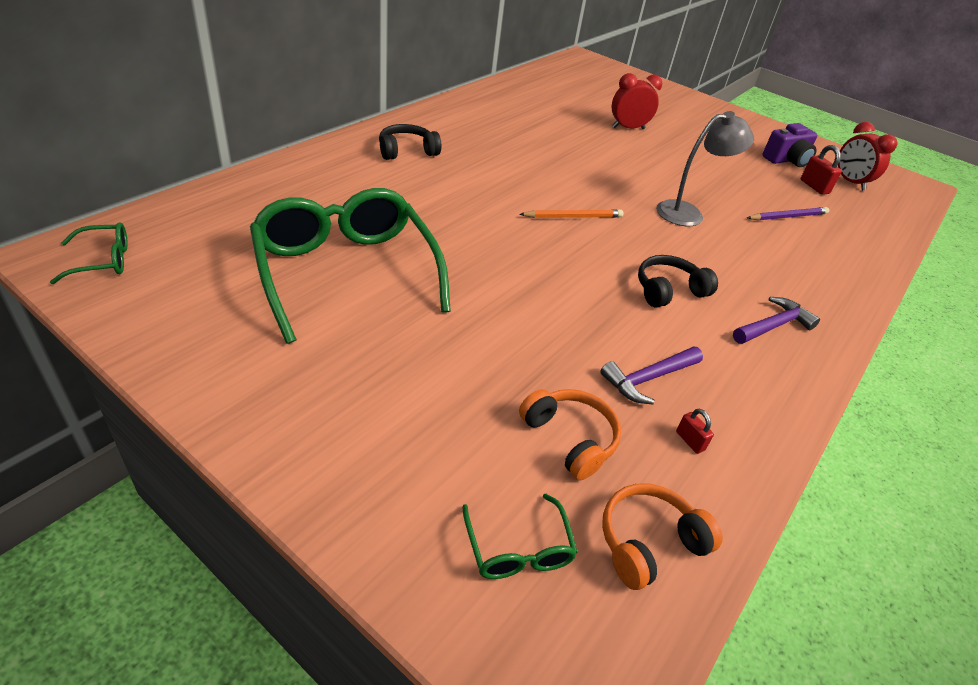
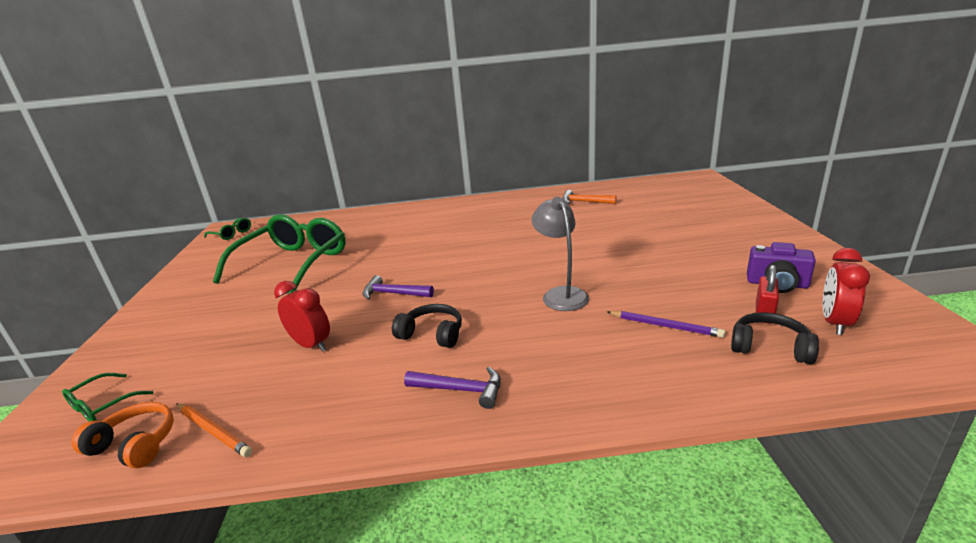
camera: 55 degrees right, 15 degrees down
black headphones [379,124,441,160] -> black headphones moved to [731,312,819,364]
orange pencil [519,209,624,218] -> orange pencil moved to [176,403,252,457]
orange headphones [519,389,621,480] -> none
purple hammer [600,346,703,405] -> purple hammer moved to [362,275,434,300]
red clock [612,73,662,129] -> red clock moved to [274,281,330,352]
grey lamp [656,111,754,226] -> grey lamp turned 135 degrees counterclockwise [532,197,589,311]
red padlock [676,409,714,454] -> none
none -> orange hammer [562,190,616,204]

